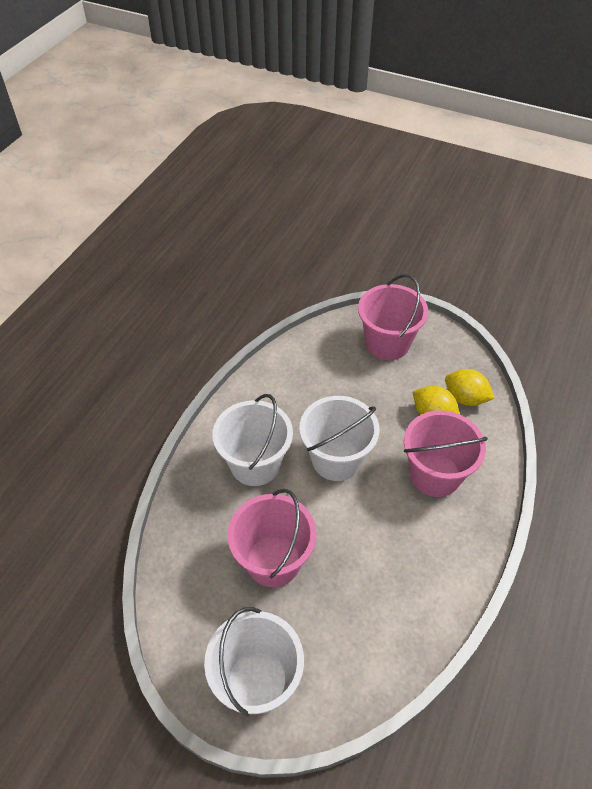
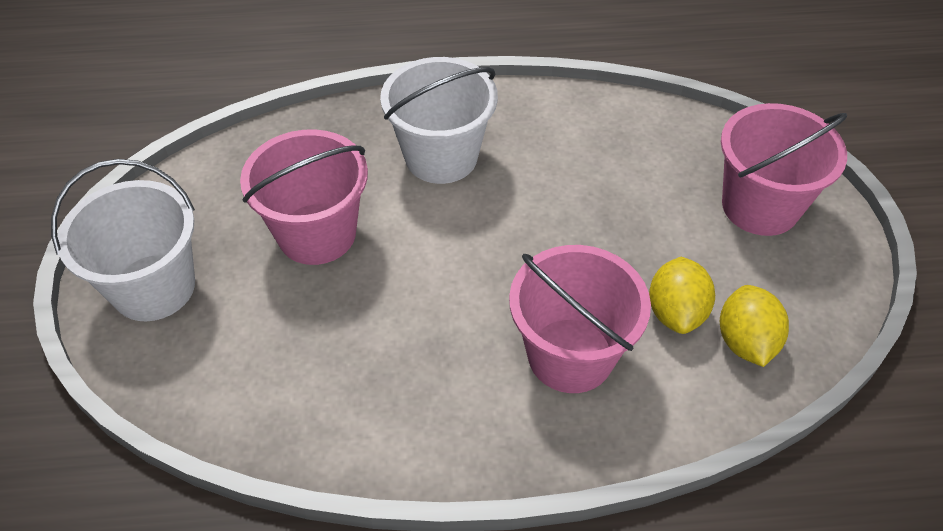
camera: 60 degrees right, 0 degrees up
white bucket [300,396,380,481] -> none

